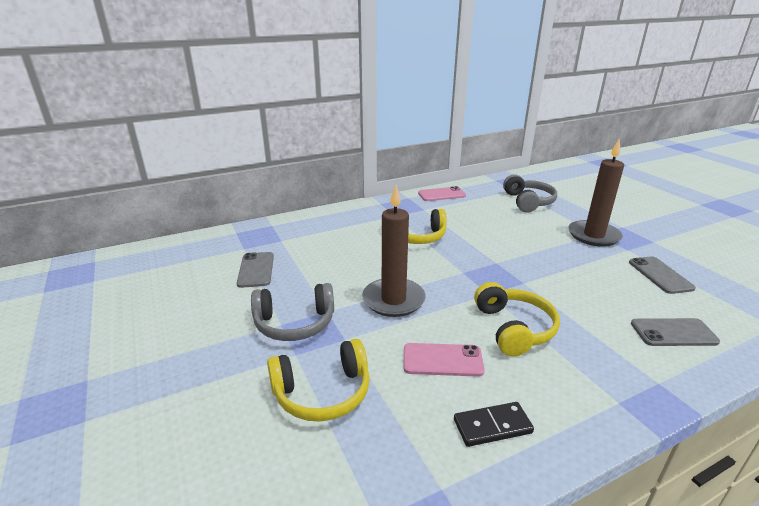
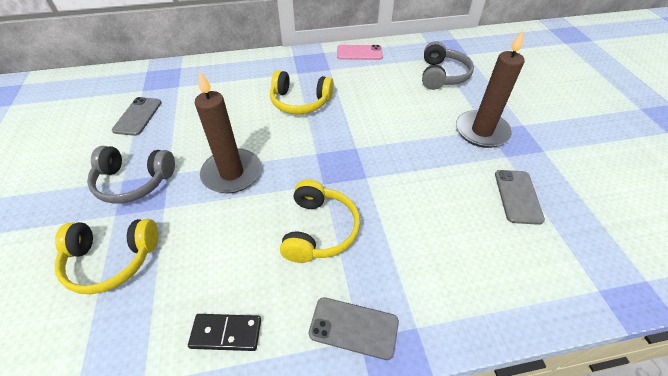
camera: 15 degrees right, 20 degrees up
pink phone [404,343,485,377] -> none
grey phone [631,318,720,346] -> grey phone moved to [309,297,399,360]

